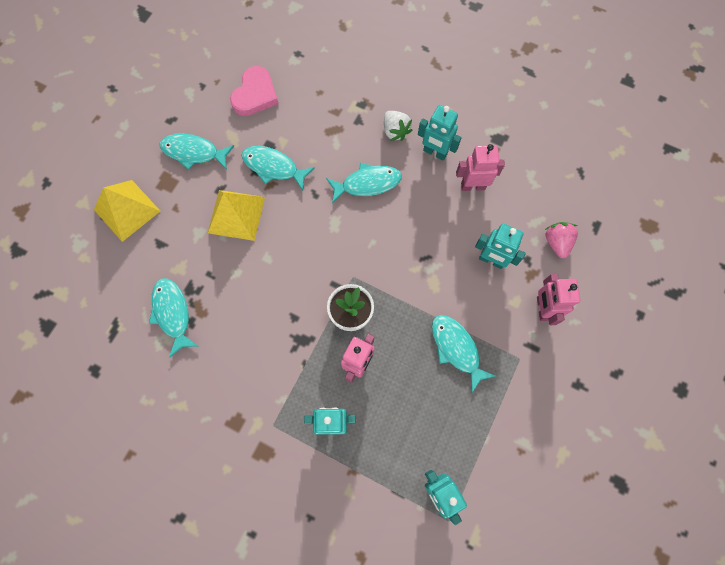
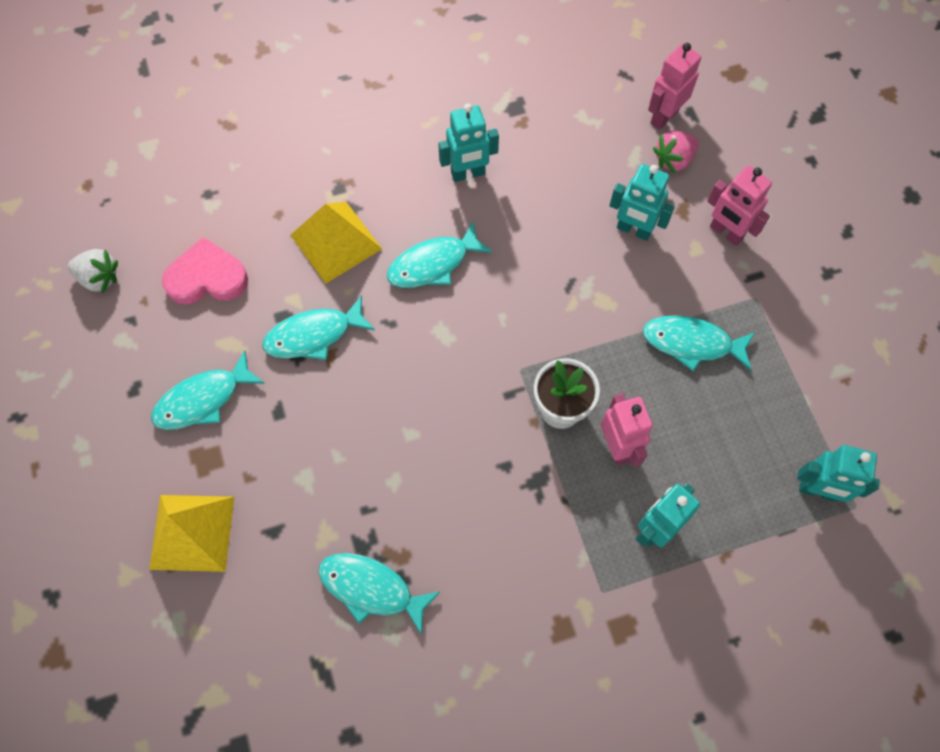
camera: 45 degrees left, 5 degrees down
yellow pyramid [208,190,265,241] -> yellow pyramid moved to [290,202,382,284]
pink heart [230,66,278,116] -> pink heart turned 75 degrees counterclockwise [162,237,248,304]
turquoise fish [326,163,402,203] -> turquoise fish turned 150 degrees counterclockwise [387,221,492,288]
white strawberry [384,111,413,141] -> white strawberry moved to [68,249,118,293]
pink robot [456,144,505,191] -> pink robot moved to [648,43,701,130]
turquoise robot [475,224,526,269] -> turquoise robot turned 45 degrees clockwise [610,164,675,241]
pink strawberry [545,222,578,258] -> pink strawberry turned 75 degrees counterclockwise [653,131,699,173]

